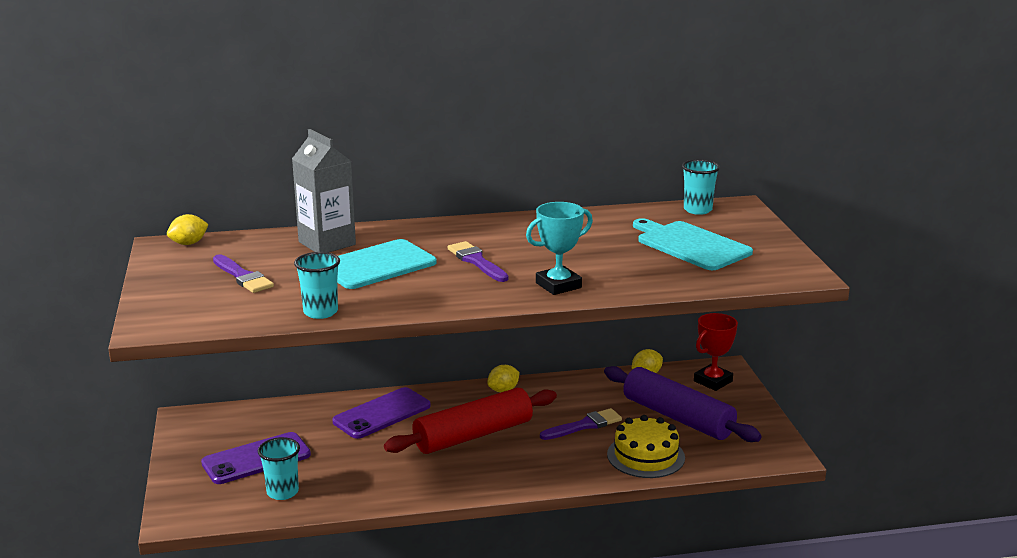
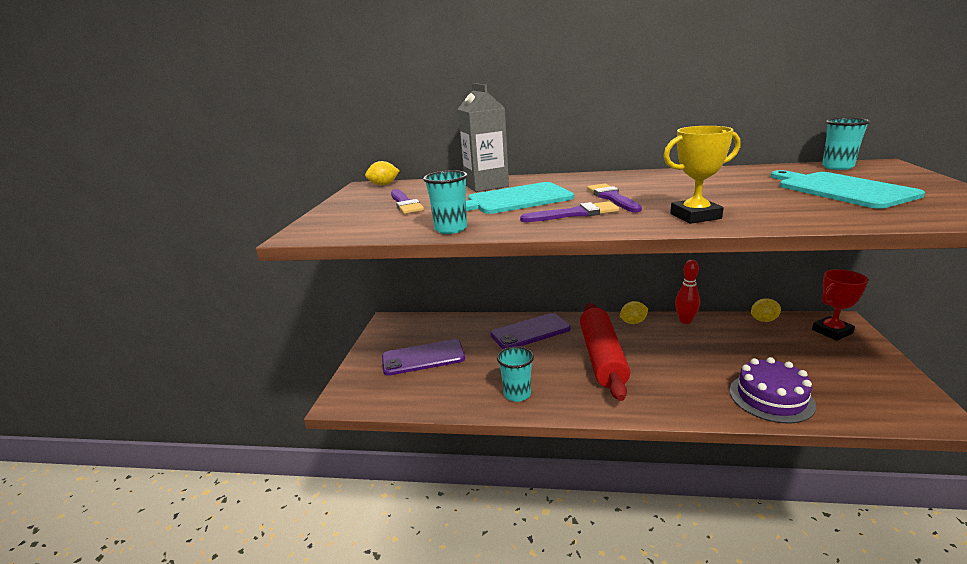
camera: 20 degrees right, 0 degrees up
turquoise cup [258,437,300,500] -> turquoise cup moved to [497,346,534,402]
red rolling pin [384,388,557,454] -> red rolling pin turned 75 degrees counterclockwise [580,303,630,401]
turquoise trophy [526,202,593,295] -> yellow trophy [664,126,740,224]
purple brush [540,408,622,440] -> purple brush moved to [520,201,619,222]
purple rolling pin [604,366,761,442] -> none
yellow cake [607,415,685,478] -> purple cake [730,357,816,424]
none -> red bowling pin [675,260,700,324]

